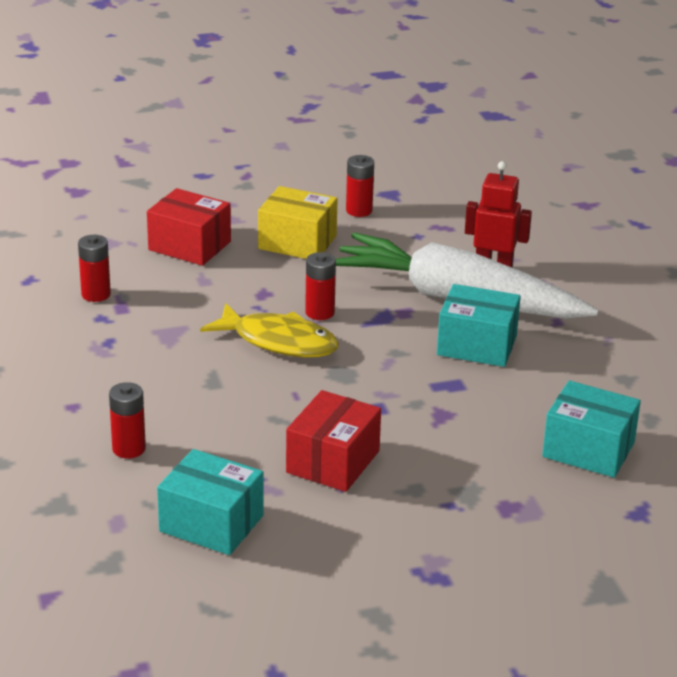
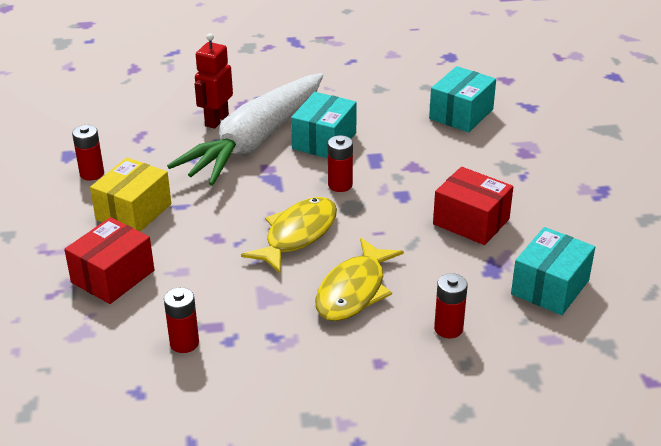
camera: 80 degrees left, 5 degrees up
red battery [305,252,336,320] -> red battery moved to [328,135,353,192]
none -> yellow fish [315,238,404,321]

